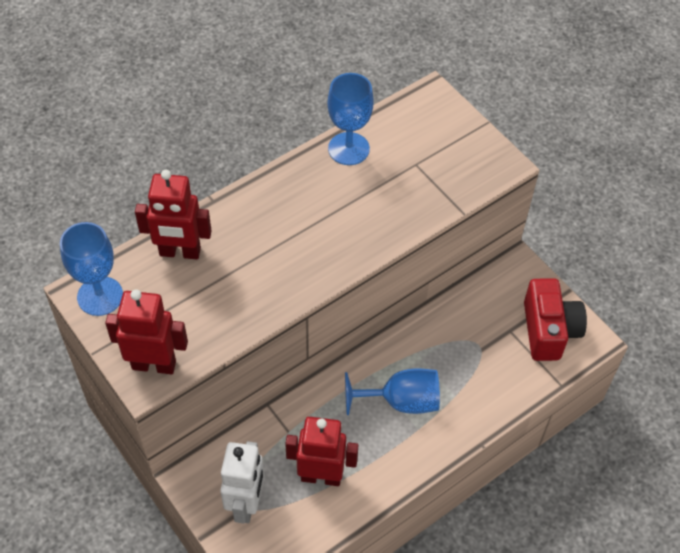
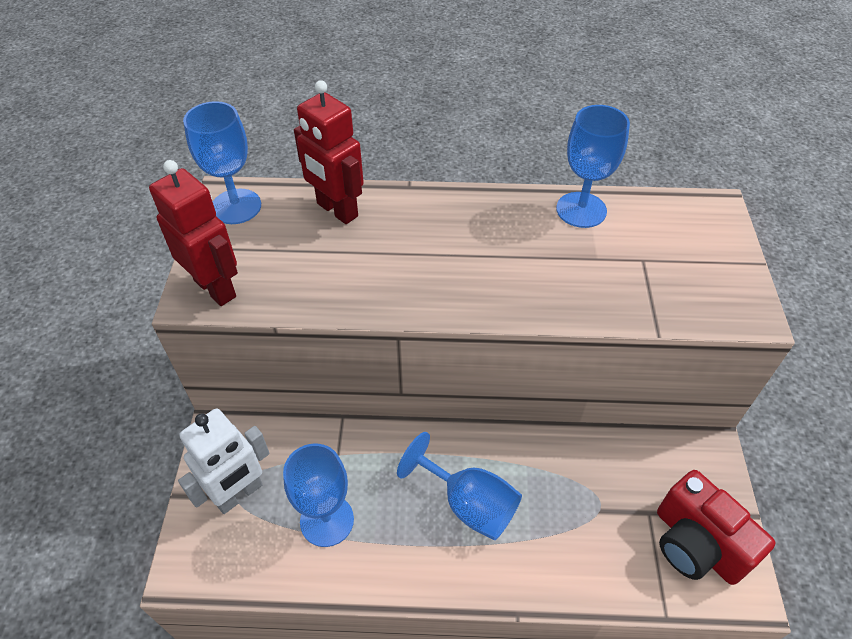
camera: 40 degrees right, 5 degrees down
red robot [285,417,358,486] -> blue goblet [283,444,354,547]
red camera [524,278,587,361] -> red camera turned 105 degrees clockwise [657,470,776,585]

